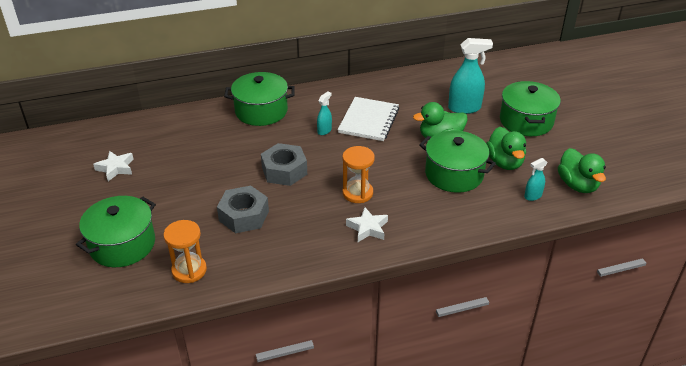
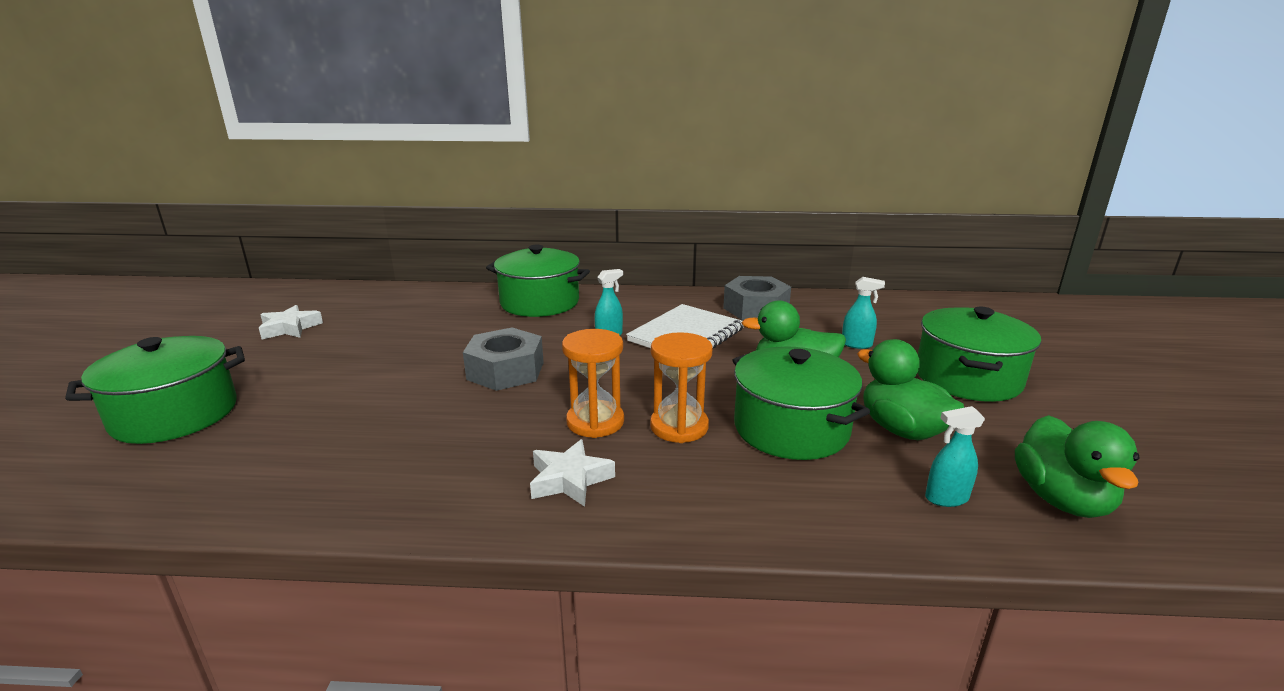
camera: 20 degrees right, 15 degrees down
orange hourglass [163,220,207,283] -> orange hourglass moved to [650,332,713,443]
grey nut [217,186,269,233] -> grey nut moved to [723,276,791,320]
turquoise spray bottle [448,38,493,114] -> turquoise spray bottle [842,277,885,349], size x0.53
green duck [486,127,526,170] -> green duck turned 135 degrees clockwise [857,339,964,440]

